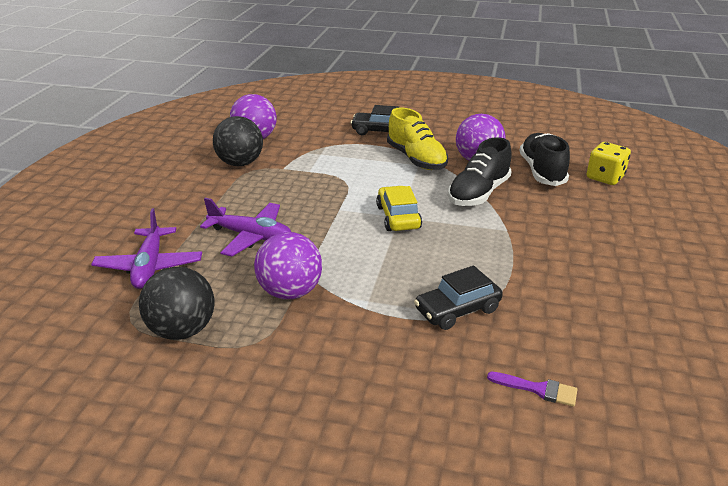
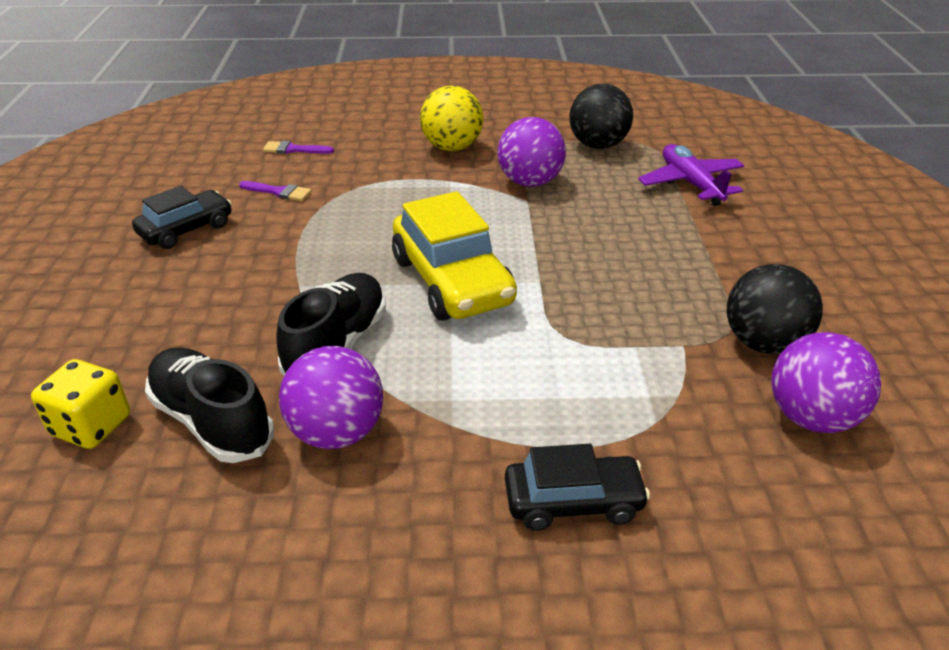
camera: 165 degrees right, 5 degrees up
purple plane [200,198,291,257] -> none
yellow car [376,186,422,231] -> yellow car [392,191,517,321], size x1.63
yellow shoe [387,107,448,170] -> none
black car [414,266,503,330] -> black car moved to [132,186,232,249]
black shoe [519,133,570,186] -> black shoe turned 150 degrees clockwise [145,347,274,463]
none -> purple brush [239,181,312,201]
none -> yellow ball [420,86,484,151]

